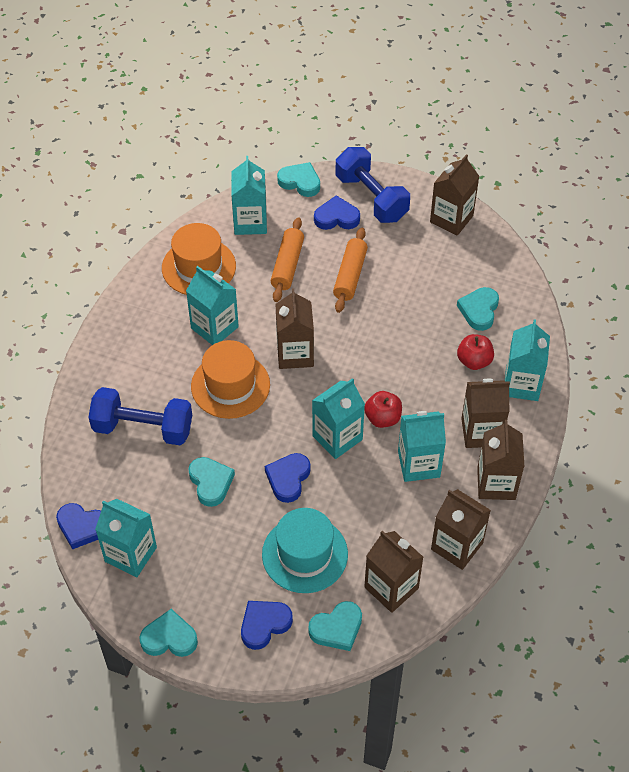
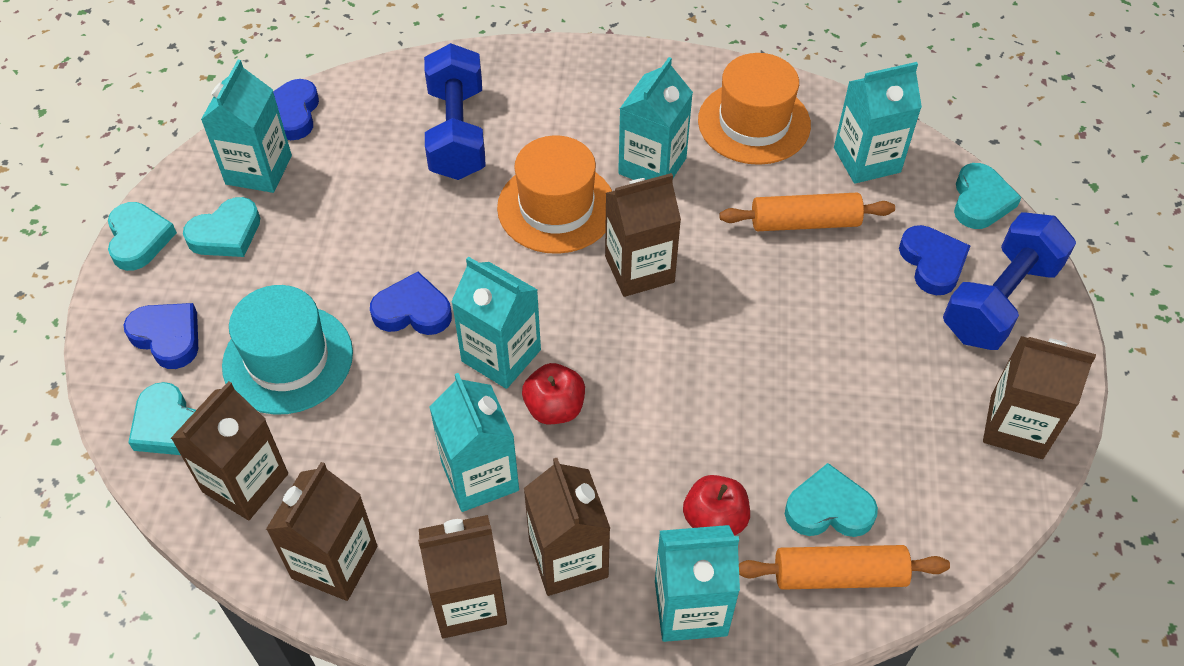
camera: 75 degrees right, 0 degrees up
turquoise heart [188,457,235,507] -> turquoise heart moved to [183,197,260,257]
orange rolling pin [333,228,368,313] -> orange rolling pin moved to [739,545,950,590]

